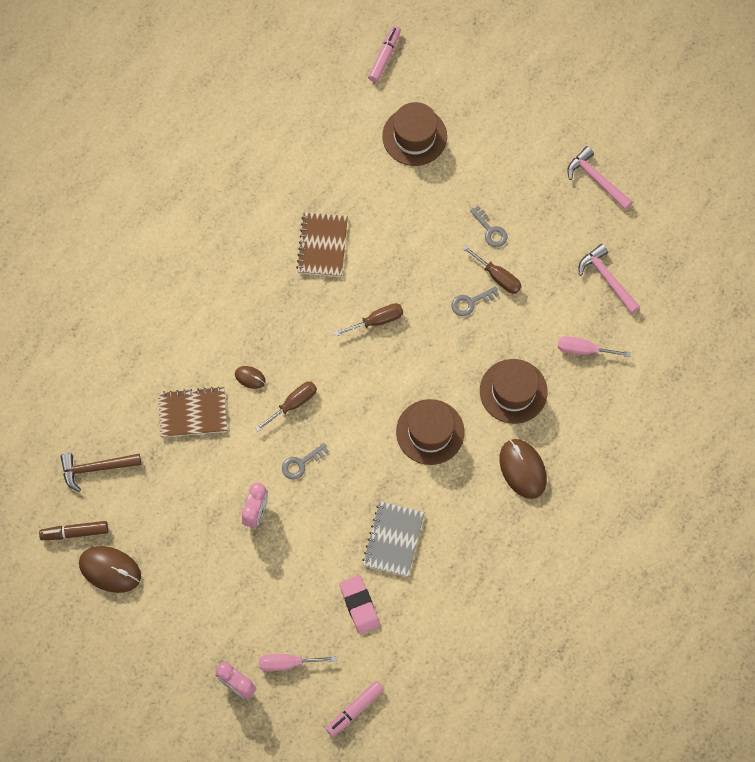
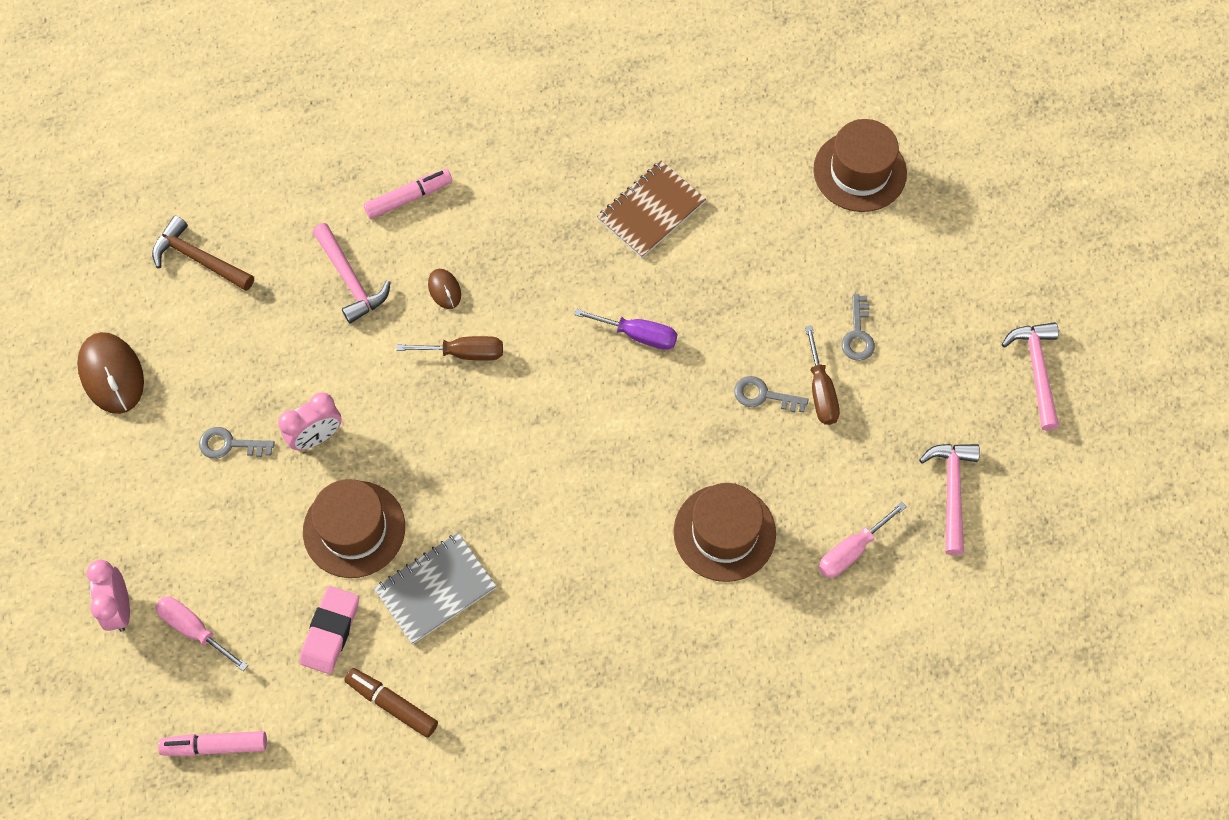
camera: 40 degrees right, 5 degrees down
brown marker [39,521,108,540] -> brown marker moved to [344,668,438,738]
brown notebook [158,386,227,437] -> pink hammer [313,223,391,324]
grey key [282,443,329,479] -> grey key moved to [199,427,275,459]
brown screwdriver [334,303,403,337] -> purple screwdriver [574,309,677,350]
pink marker [368,26,401,82] -> pink marker moved to [363,169,452,219]
brown hat [396,399,464,465] -> brown hat moved to [303,479,405,578]
brown mouse [500,439,547,499] -> none
pink screwdriver [558,336,631,357] -> pink screwdriver turned 90 degrees counterclockwise [819,502,907,578]

